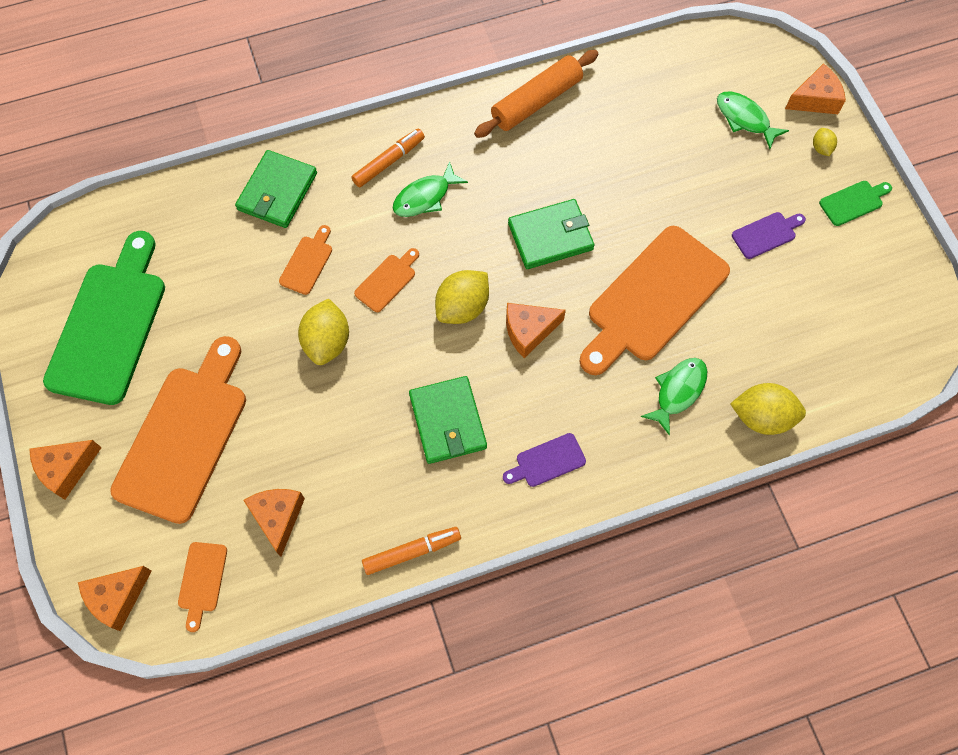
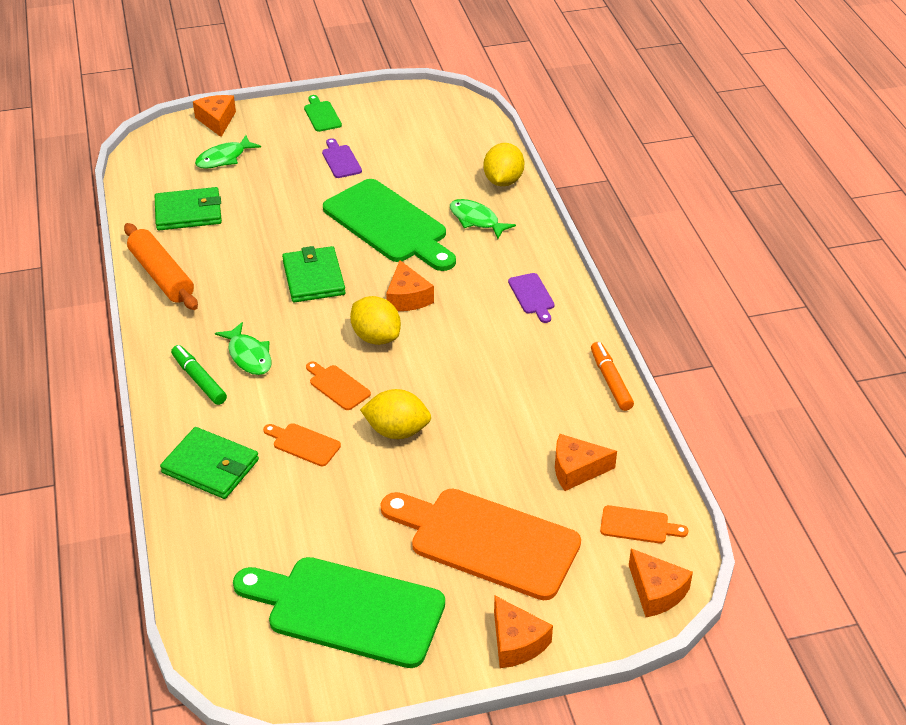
camera: 85 degrees left, 25 degrees down
orange marker [351,129,425,188] -> green marker [171,345,227,405]
green wallet [409,376,487,464] -> green wallet moved to [155,187,222,230]
orange cutting board [579,226,730,375] -> green cutting board [323,179,456,271]
yellow lemon [813,128,837,156] -> none

